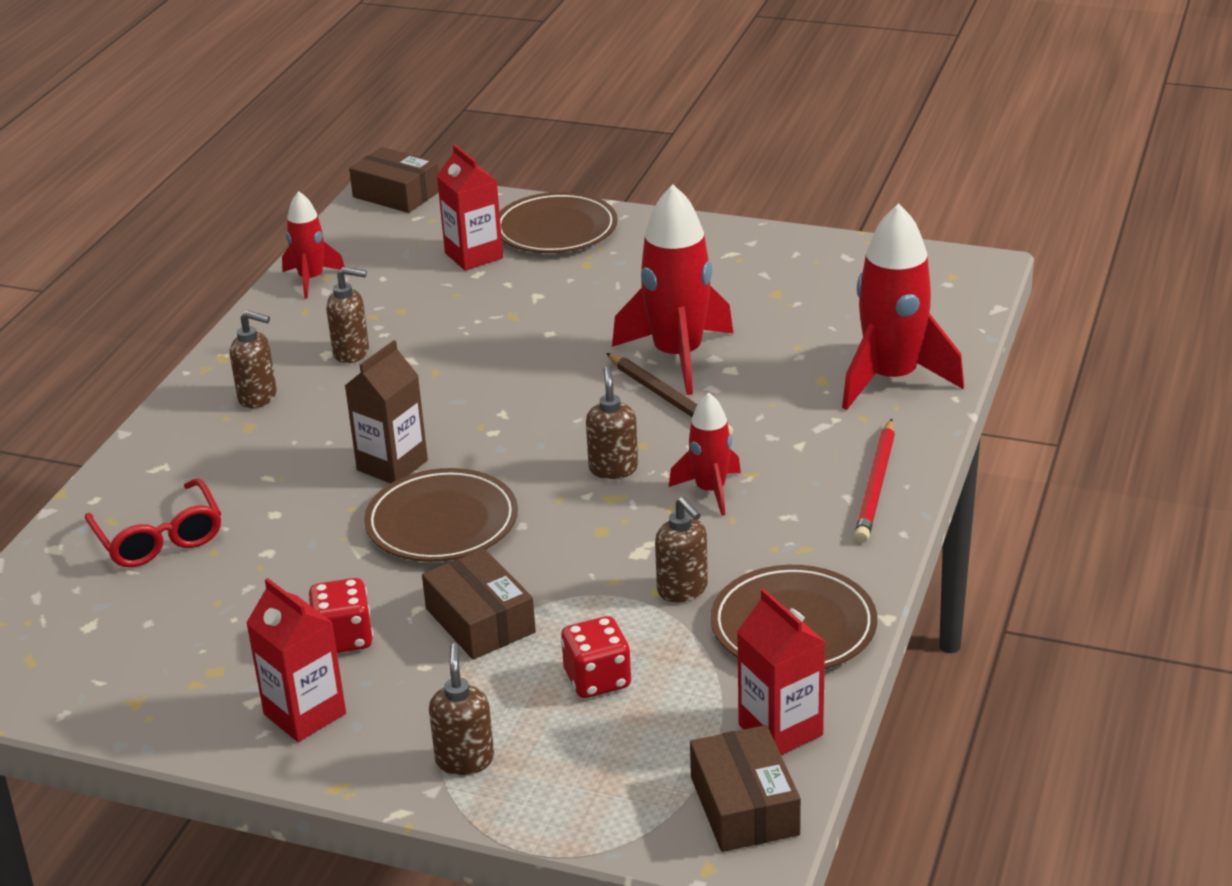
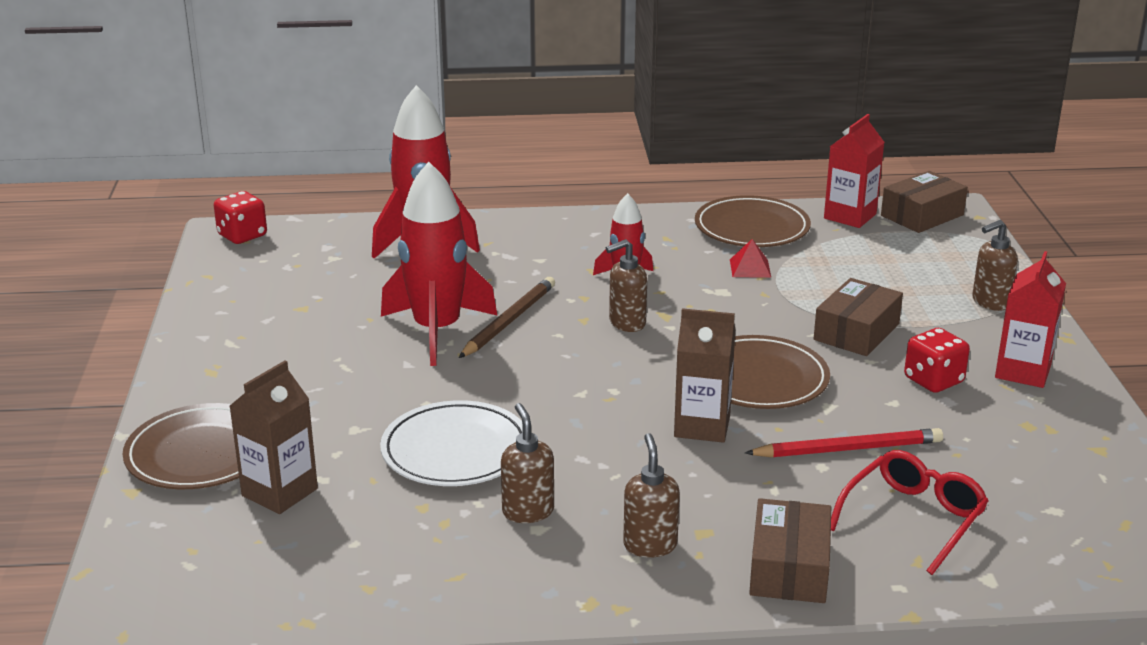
camera: 115 degrees left, 5 degrees down
red rocket [282,191,345,298] -> none
brown box [349,147,439,213] -> brown box moved to [749,498,831,603]
red carton [437,144,503,271] -> brown carton [230,360,318,514]
red dice [561,616,631,698] -> red dice moved to [214,191,267,244]
brown soap dispenser [655,497,708,602] -> red pyramid [730,239,771,278]
red pencil [854,419,895,543] -> red pencil moved to [745,428,943,458]
none -> white plate [380,400,523,486]

